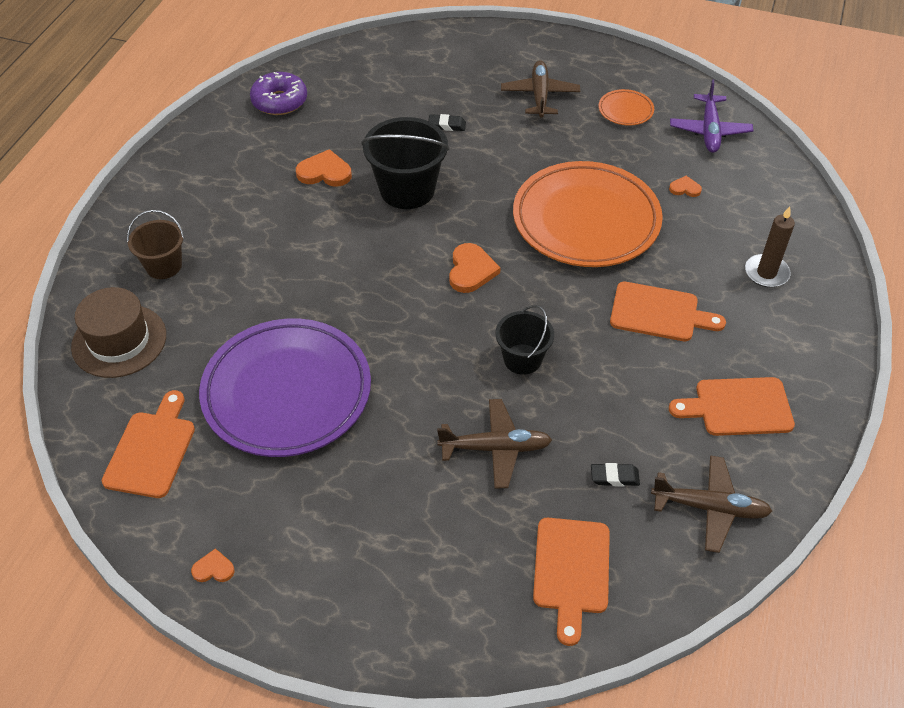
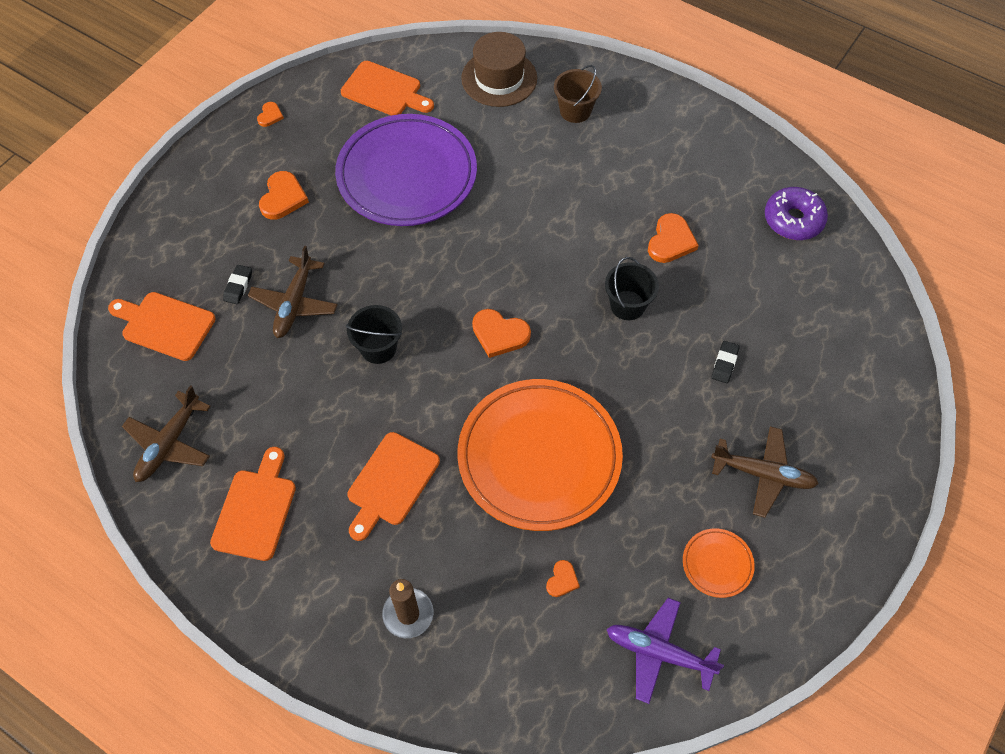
camera: 105 degrees right, 10 degrees up
black bucket [362,117,449,209] -> black bucket [605,257,659,320], size x0.61
black eraser [591,463,640,486] -> black eraser moved to [223,265,252,304]
none -> orange heart [259,171,309,220]

